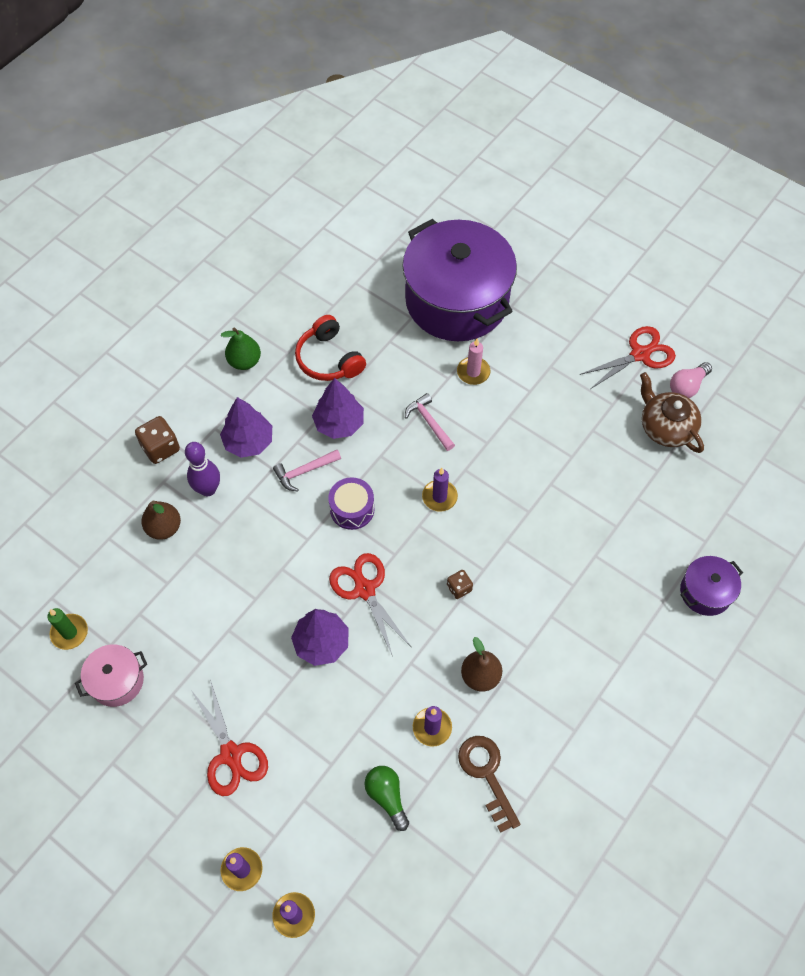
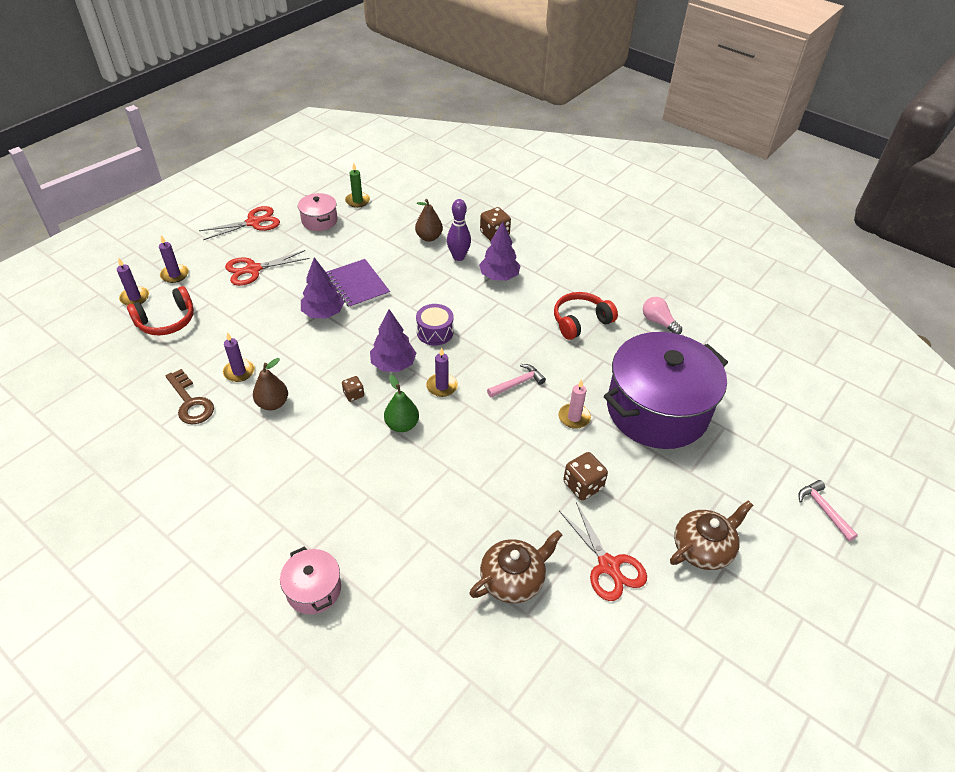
camera: 90 degrees right, 15 degrees down
green pear [221,327,261,370] -> green pear moved to [384,375,419,432]
pink hammer [273,450,341,492] -> pink hammer moved to [798,480,858,541]
purple tree [312,378,364,439] -> purple tree moved to [370,309,416,372]
red scissors [329,553,410,657] -> red scissors moved to [199,206,280,240]
green light bulb [364,766,409,831] -> none
brown key [458,736,521,833] -> brown key turned 75 degrees clockwise [166,369,214,424]
pink light bulb [670,362,712,398] -> pink light bulb moved to [643,297,682,334]
purple pot [680,556,743,616] -> pink pot [280,546,341,614]
none -> red headphones [127,286,194,335]
none -> purple notebook [326,259,390,308]
none -> brown dice [563,452,608,500]
none -> brown teapot [670,500,753,570]

